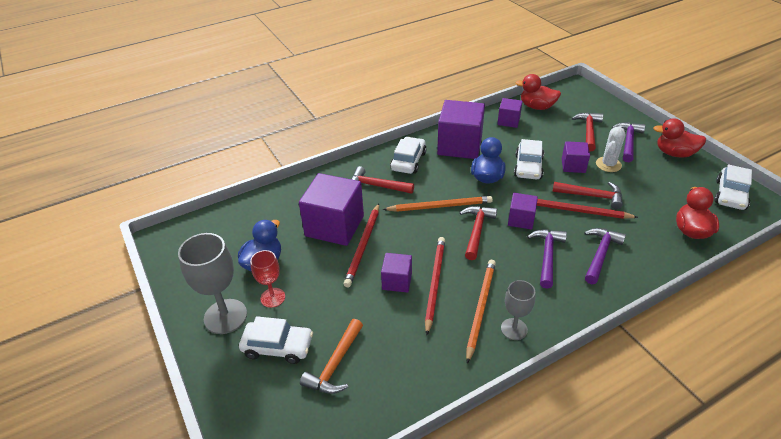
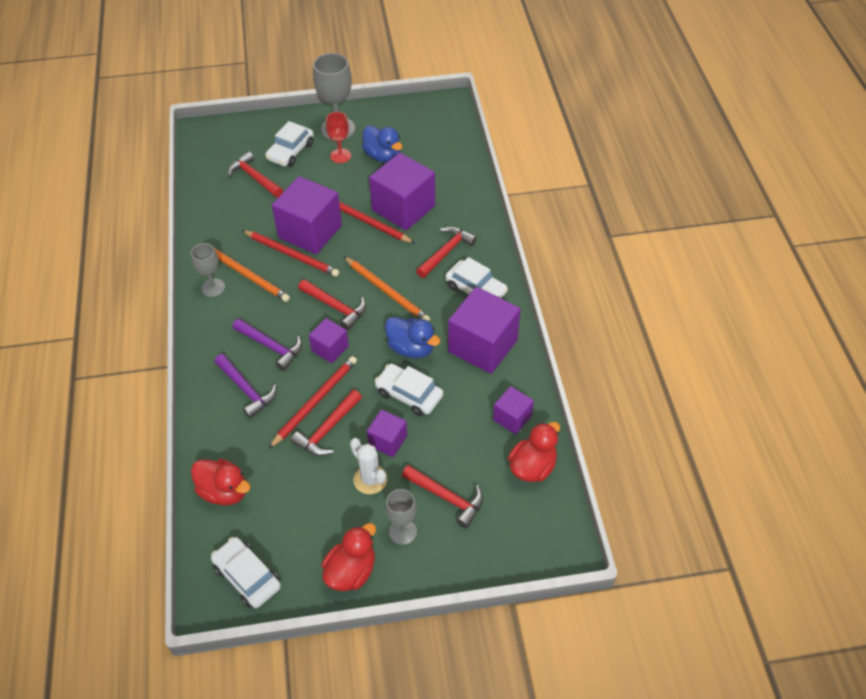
camera: 110 degrees right, 10 degrees up
orange hammer [300,319,363,394] -> red hammer [228,151,283,198]
purple cube [381,253,412,293] -> purple cube [272,176,342,254], size x1.91
orange pencil [383,196,493,212] -> orange pencil turned 60 degrees counterclockwise [343,256,430,322]
purple hammer [612,122,645,162] -> grey goblet [386,489,417,545]

